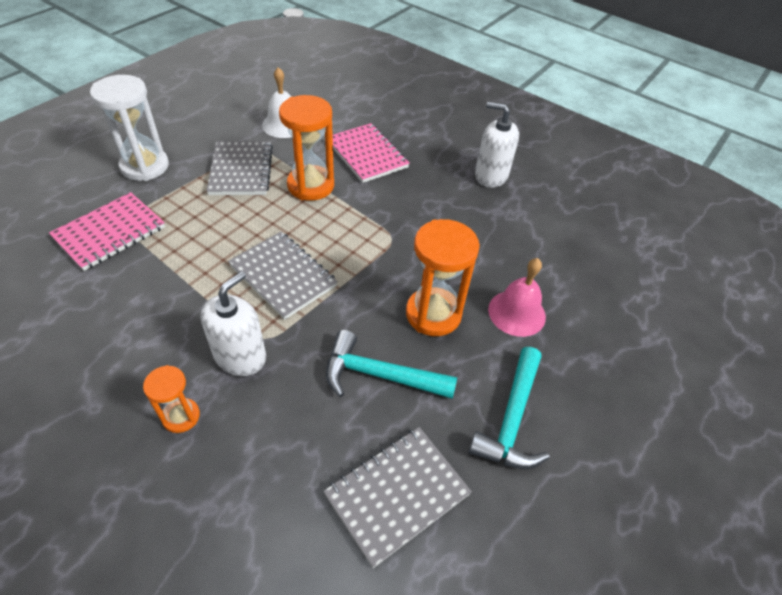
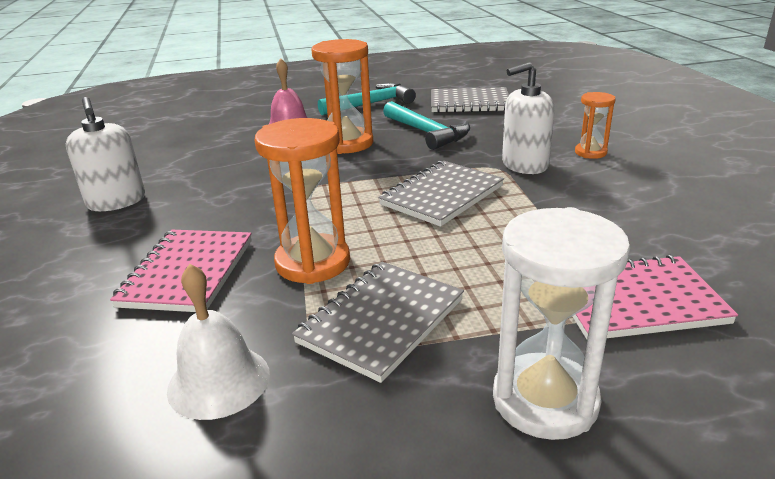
camera: 135 degrees left, 20 degrees down
grey notebook [228,232,338,320] -> grey notebook turned 45 degrees clockwise [378,161,504,227]

